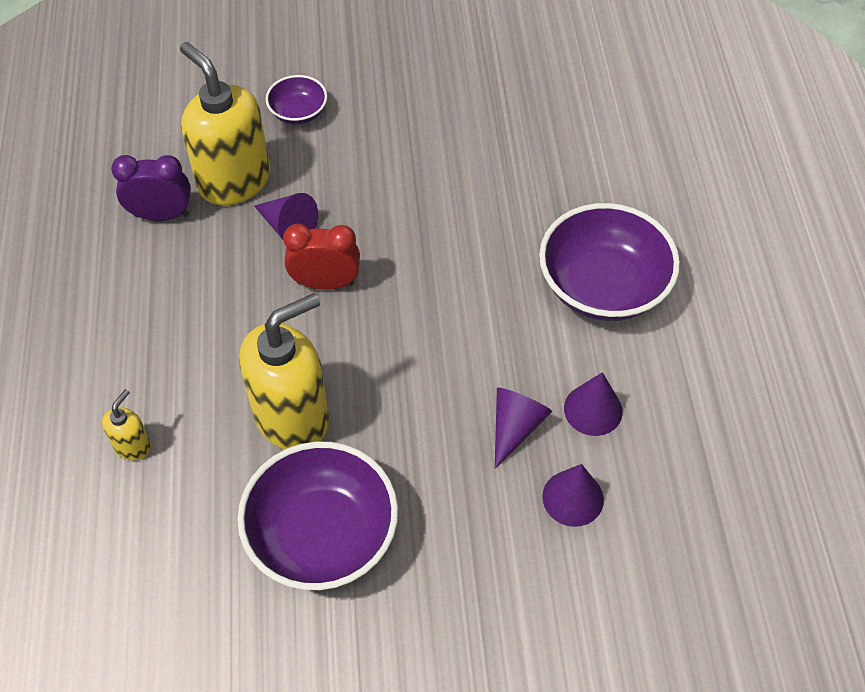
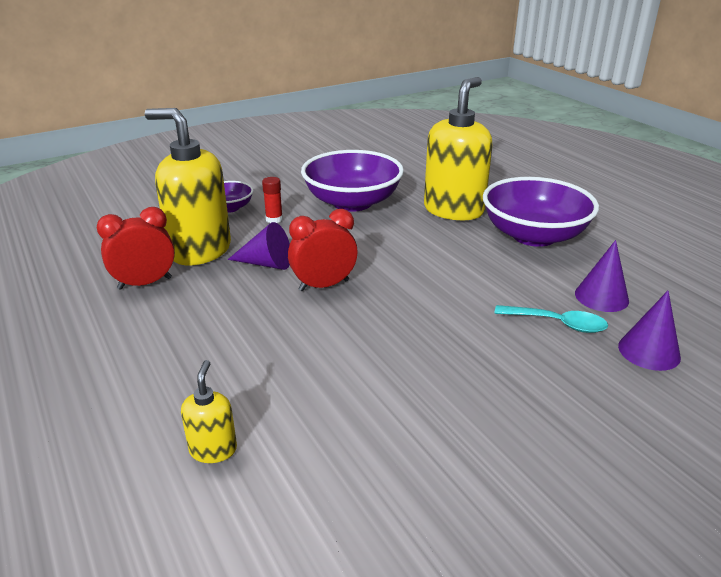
camera: 25 degrees left, 25 degrees down
purple clock [111,155,191,221] -> red clock [97,207,175,290]
purple bowl [237,441,398,590] -> purple bowl moved to [301,150,404,212]
yellow soap dispenser [239,293,329,449] -> yellow soap dispenser moved to [424,77,493,220]
purple cone [495,388,552,469] -> turquoise spoon [494,305,608,333]
none -> red glue stick [262,177,283,223]

